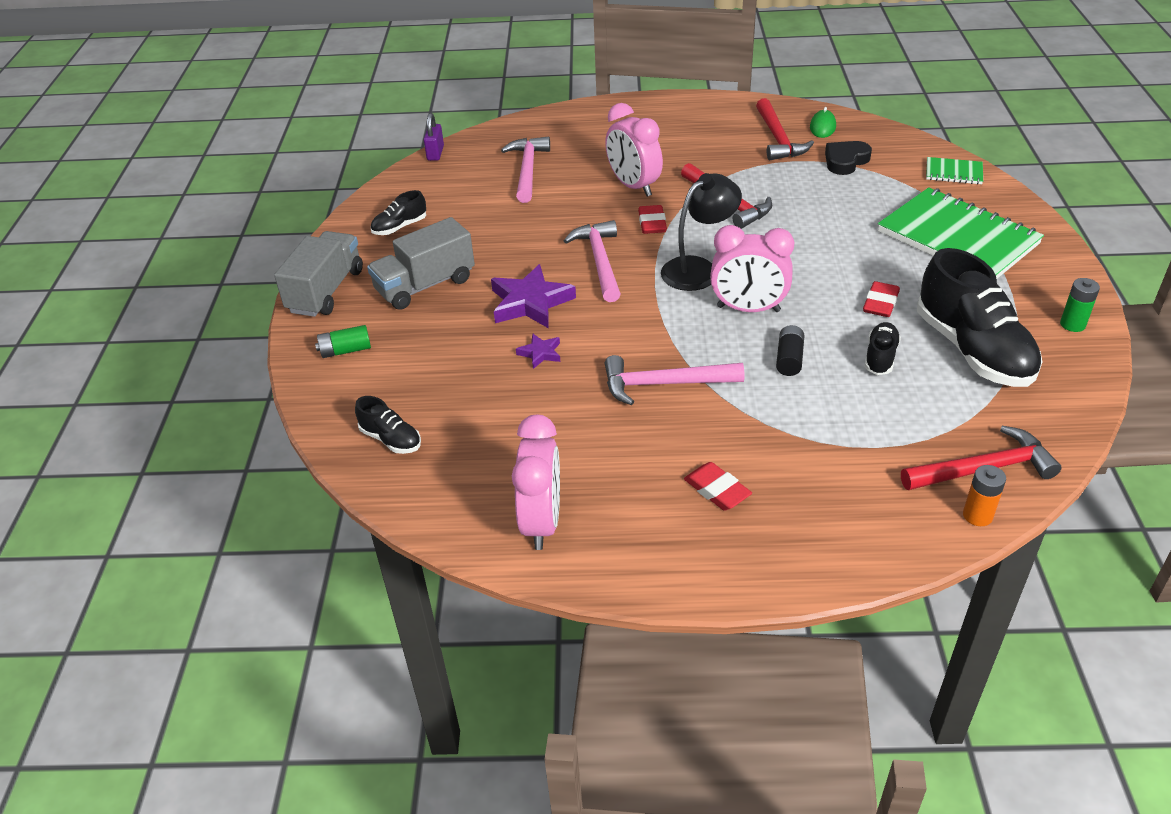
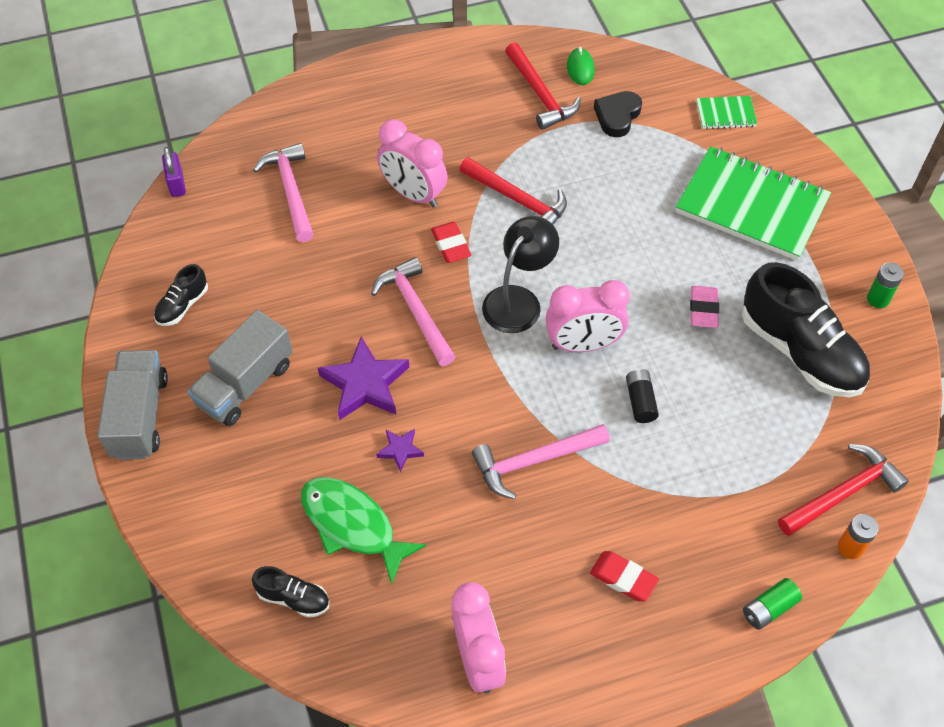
camera: 20 degrees left, 15 degrees up
green battery [315,325,371,358] -> green battery moved to [743,578,802,630]
red eraser [863,281,900,317] -> pink eraser [690,286,719,328]
black shoe [865,322,901,375] -> none
none -> green fish [301,477,427,585]

